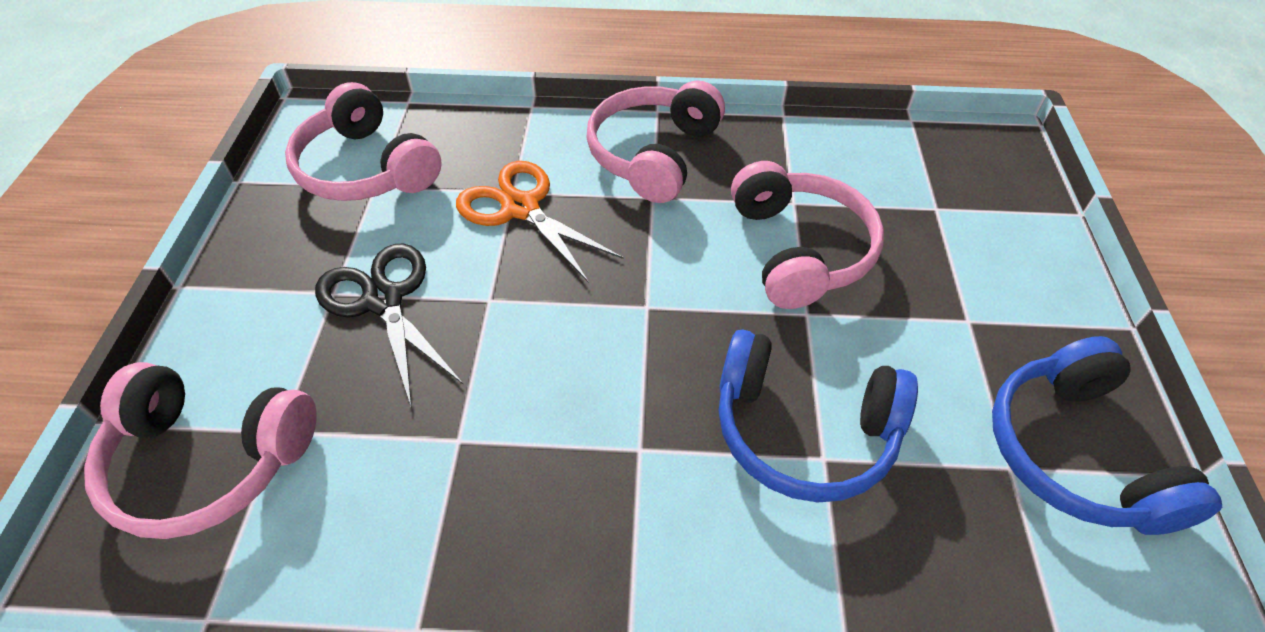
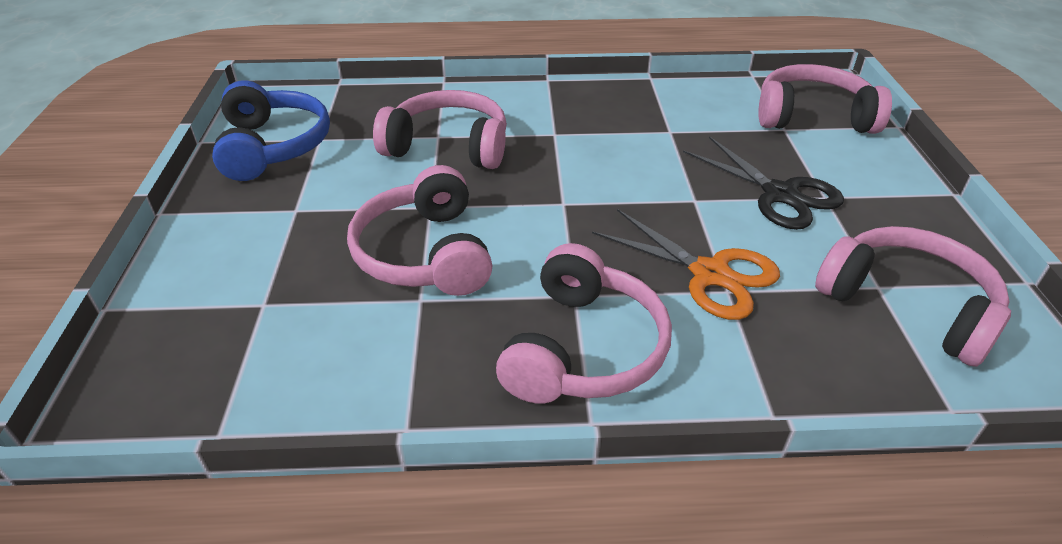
camera: 175 degrees right, 10 degrees down
blue headphones [719,330,918,502] -> pink headphones [373,90,507,169]

